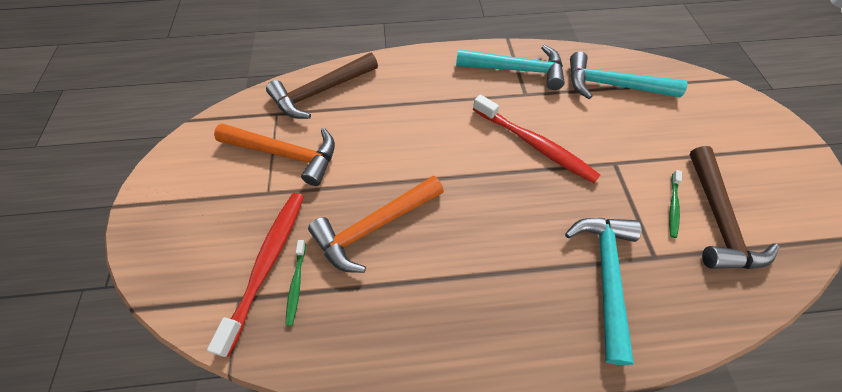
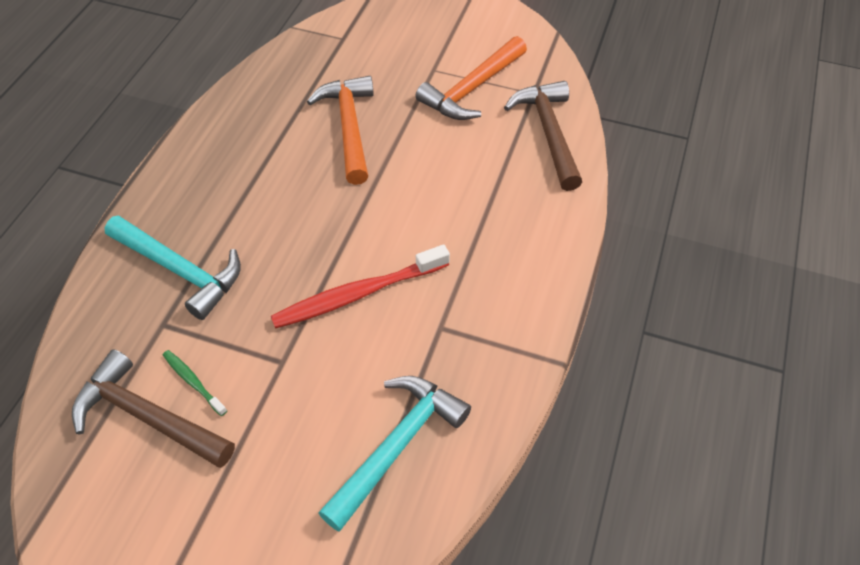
camera: 115 degrees right, 5 degrees down
red toothbrush [207,193,304,357] -> none
green toothbrush [285,240,306,326] -> none
turquoise hammer [456,45,565,90] -> none

